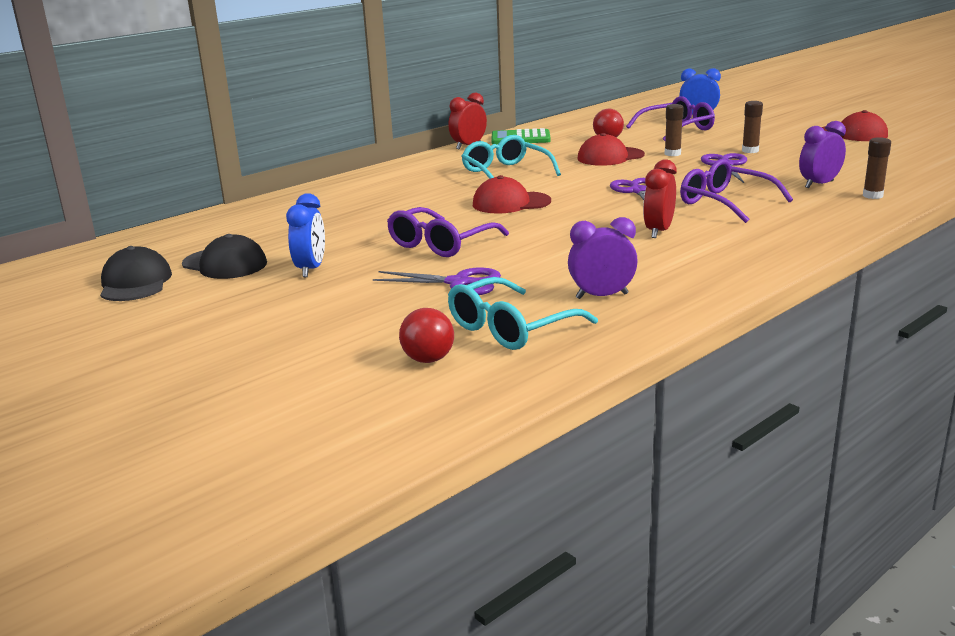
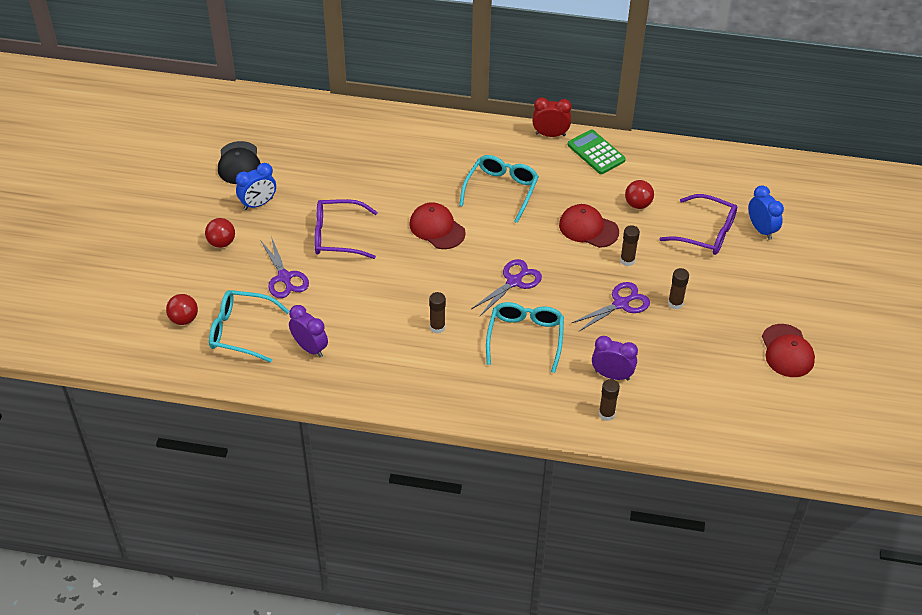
camera: 50 degrees right, 25 degrees up
black cap [100,246,172,301] -> none
red clock [643,159,677,238] -> brown glue stick [429,292,446,334]
purple glasses [680,159,793,223] -> turquoise glasses [486,302,564,373]
none -> red ball [205,218,235,248]

